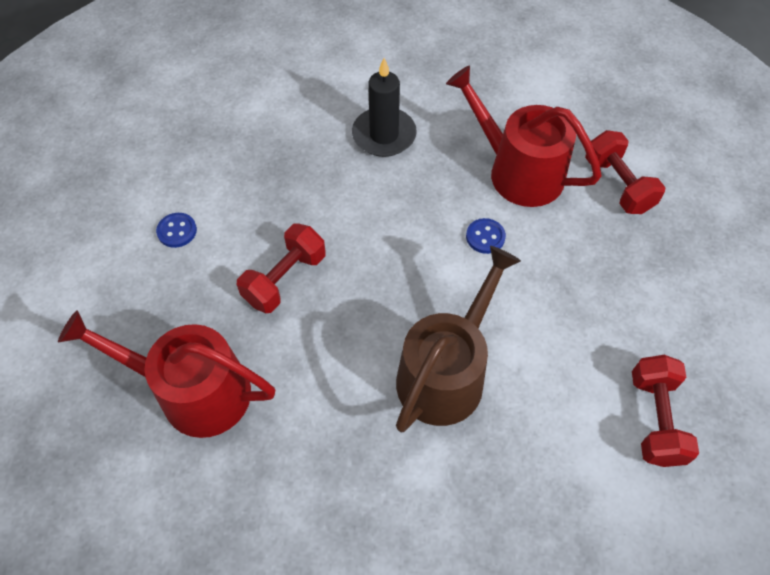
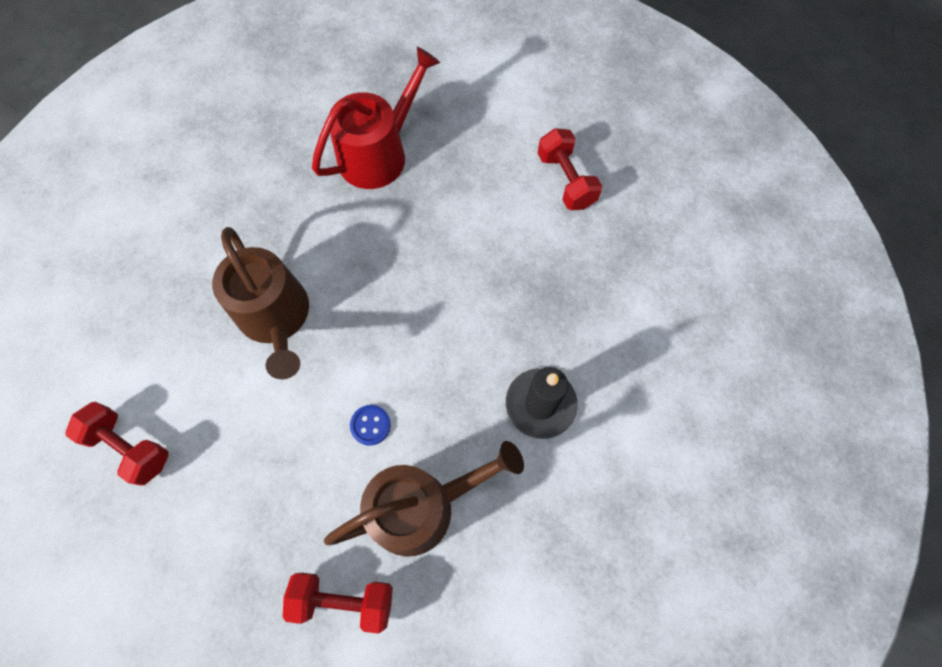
camera: 120 degrees right, 10 degrees up
blue button [156,213,197,248] -> none
red dumbbell [237,223,326,313] -> red dumbbell moved to [538,128,602,210]
red watering can [446,66,602,207] -> brown watering can [324,441,524,557]

